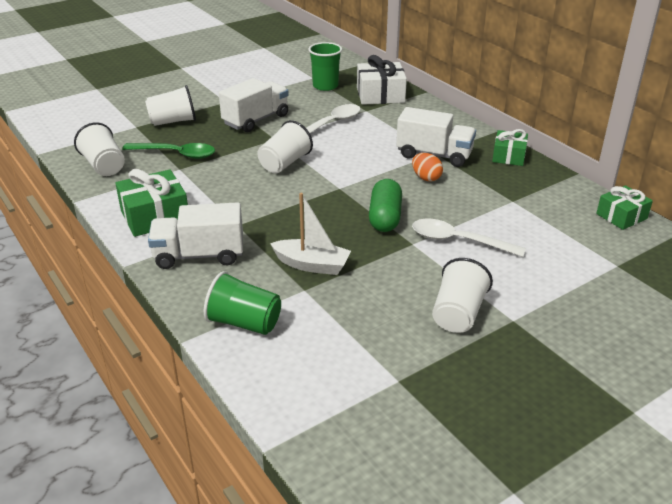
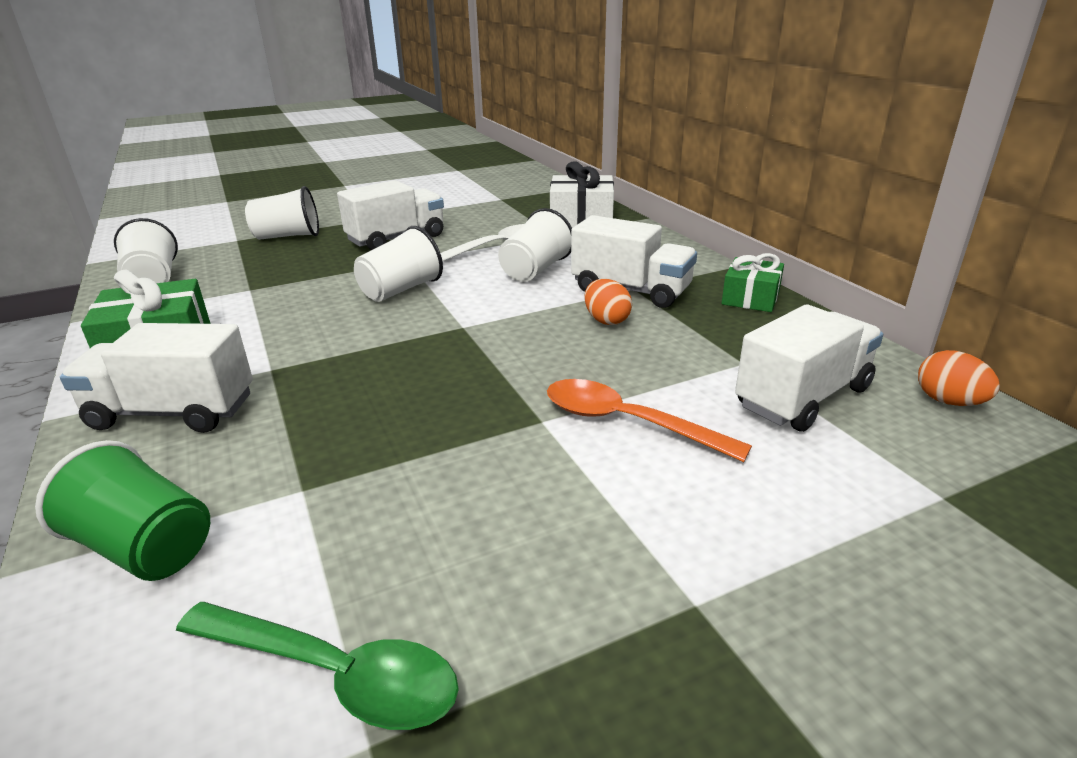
camera: 10 degrees right, 5 degrees down
green spoon [122,143,215,159] -> green spoon moved to [176,602,459,730]
white boat [270,193,351,275] -> none
green cup [308,42,342,91] -> none
green capsule [369,179,402,232] -> none
white spoon [412,219,526,257] -> orange spoon [547,379,752,462]
white cup [432,258,493,333] -> white cup moved to [498,208,572,282]
green gift [596,185,653,230] -> orange egg [918,350,1000,406]
none -> white truck [735,304,883,432]

